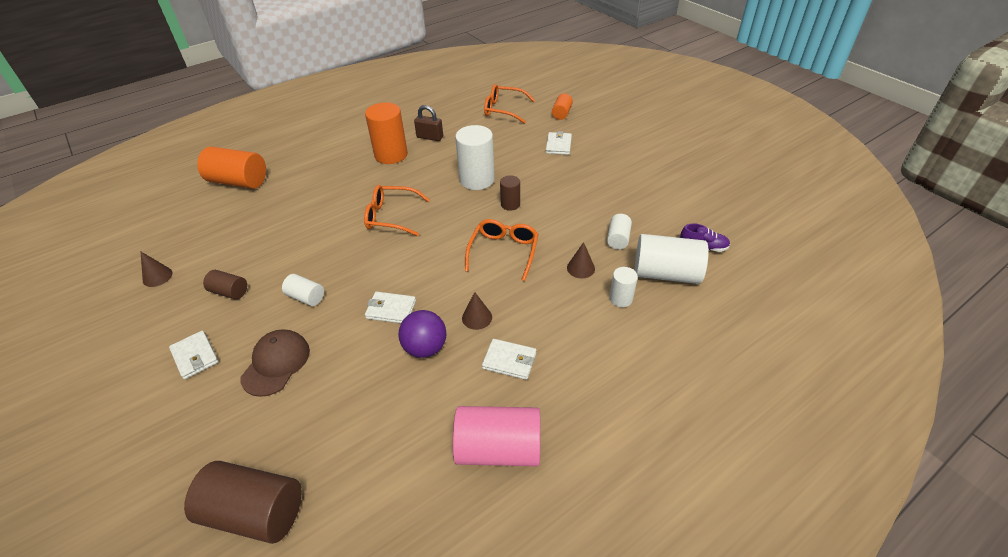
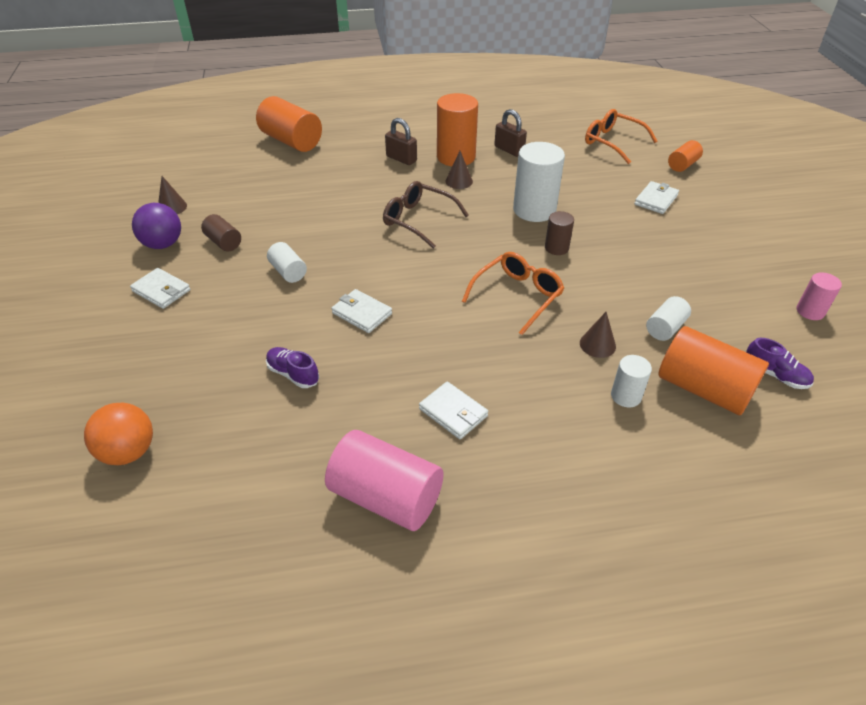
camera: 25 degrees right, 0 degrees up
white wallet [169,331,219,380] -> white wallet turned 45 degrees counterclockwise [130,268,190,309]
brown cylinder [184,461,302,544] -> orange ball [84,403,153,465]
brown cap [240,330,310,397] -> none
orange glasses [364,185,430,236] -> brown glasses [383,181,469,249]
purple ball [398,310,447,358] -> purple ball moved to [132,203,181,249]
brown cone [462,292,492,330] -> brown cone moved to [445,151,473,189]
white cylinder [635,234,709,284] -> orange cylinder [658,326,769,415]
none -> purple shoe [266,347,319,388]
none -> brown padlock [385,118,417,165]
none -> pink cylinder [797,272,842,320]

